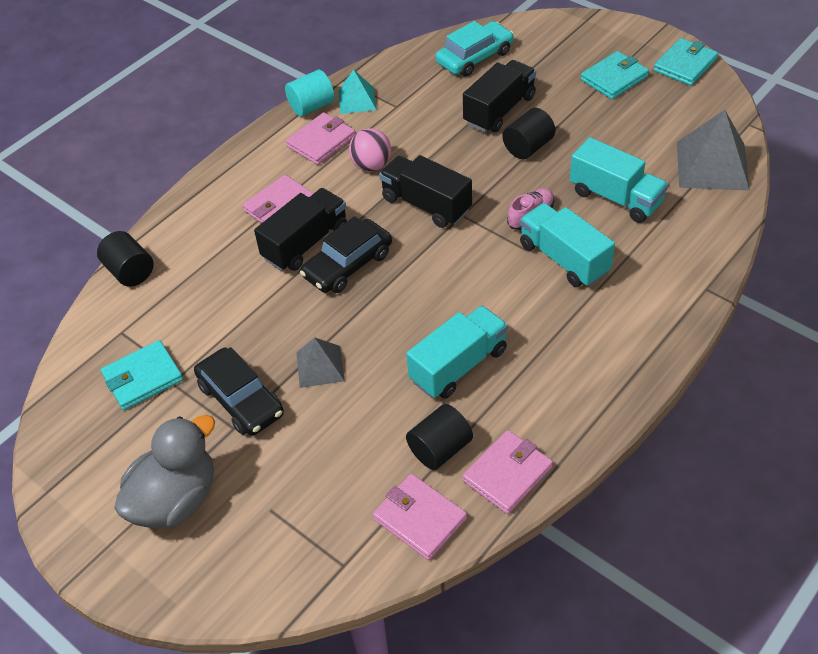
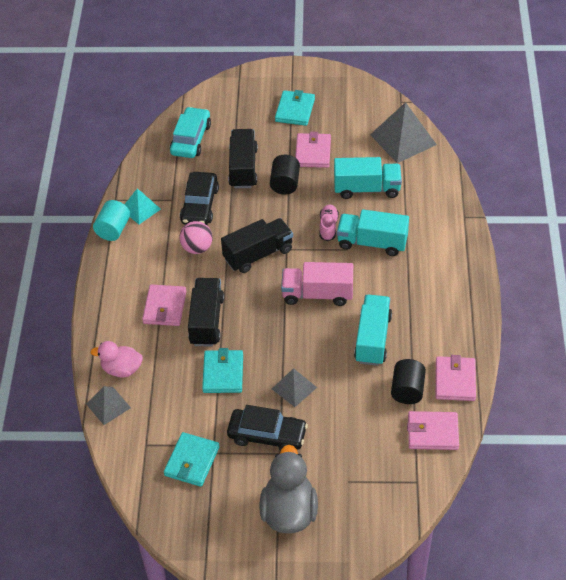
camera: 40 degrees left, 0 degrees up
black cylinder [97,231,154,287] -> grey pyramid [86,386,131,425]
pink wallet [286,112,355,165] -> pink wallet moved to [295,132,331,168]
black car [300,216,392,293] -> black car moved to [180,172,219,225]
black truck [379,155,472,228] -> black truck turned 150 degrees clockwise [221,218,293,273]
turquoise wallet [653,38,718,86] -> turquoise wallet moved to [202,348,243,393]
none -> pink duck [90,341,143,377]
none -> pink truck [281,262,353,306]

